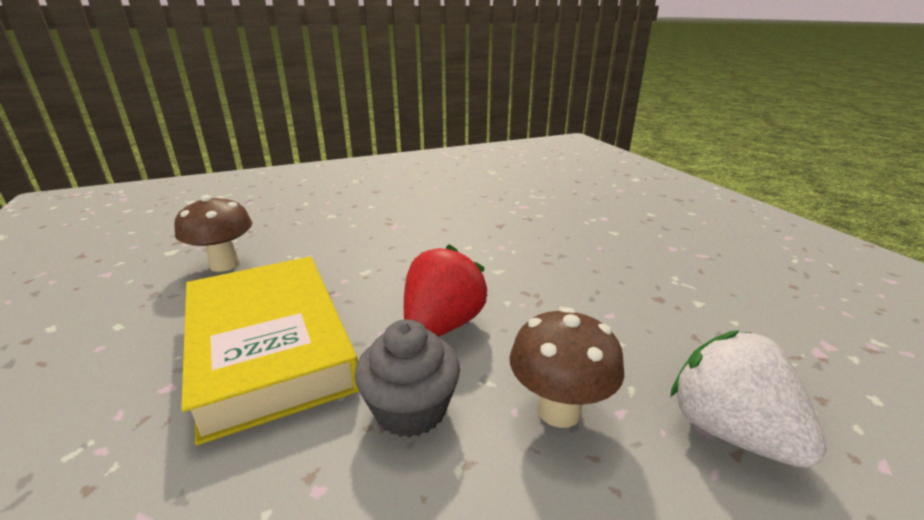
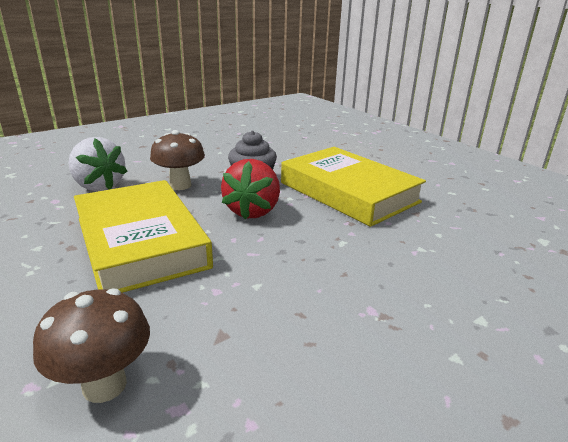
camera: 165 degrees right, 0 degrees up
brown mushroom [174,195,252,272] -> brown mushroom moved to [33,288,150,403]
none -> yellow book [74,180,213,293]

